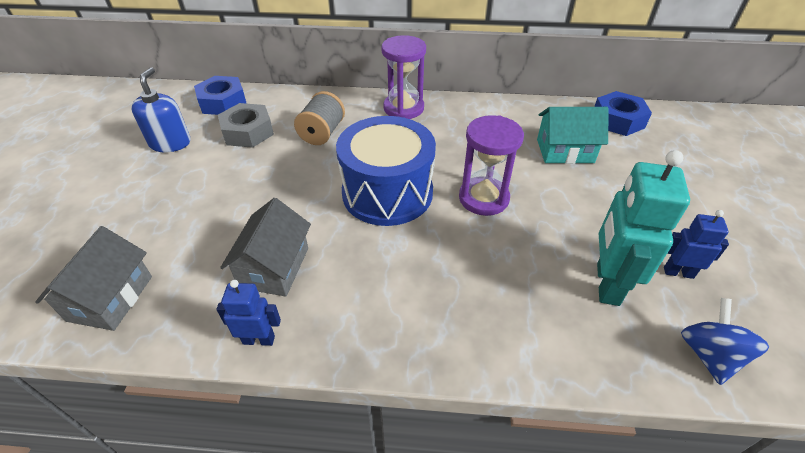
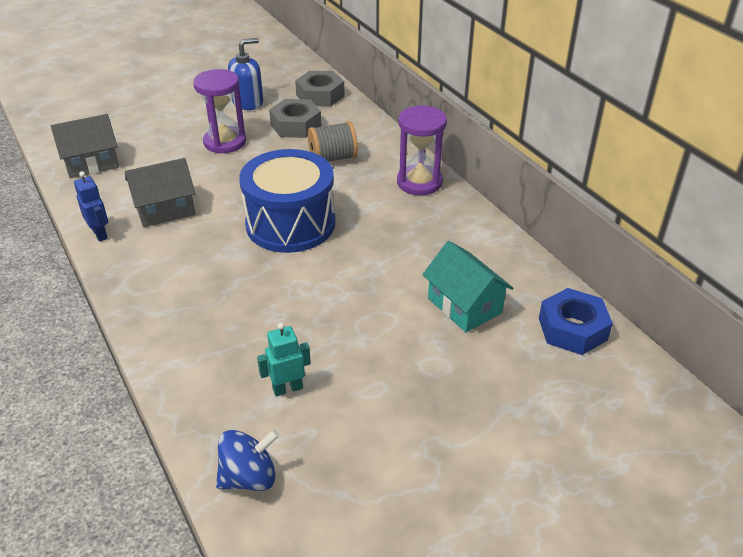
camera: 55 degrees right, 5 degrees down
blue nut [194,76,247,115] -> grey nut [295,71,345,107]
purple hourglass [459,115,524,216] -> purple hourglass moved to [193,69,246,154]
turquoise robot [597,150,690,306] -> turquoise robot [257,323,311,397], size x0.54
blue robot [664,210,729,279] -> none

